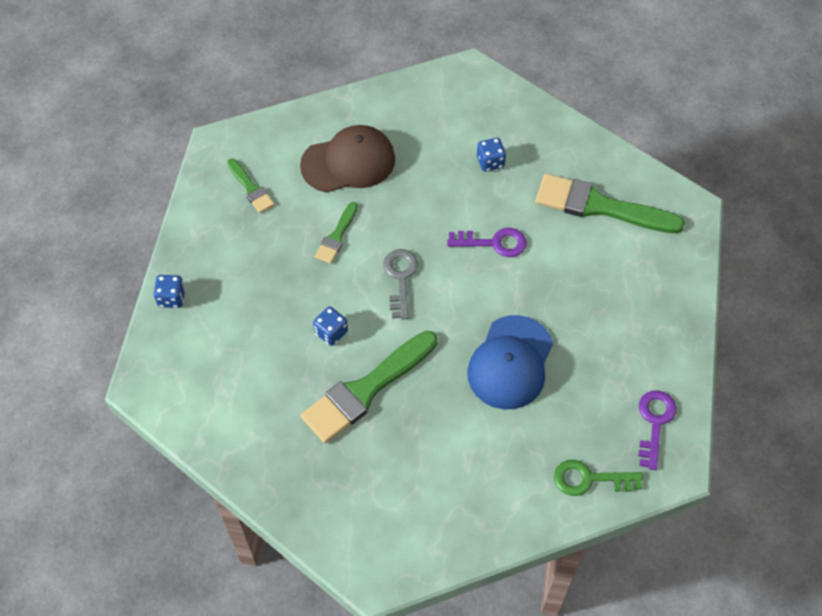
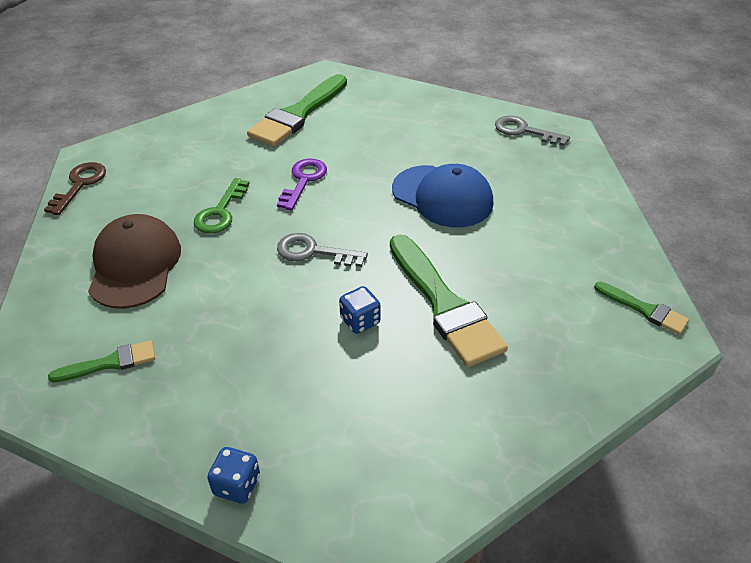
camera: 75 degrees left, 15 degrees down
green brush [315,202,358,264] -> green brush moved to [594,282,689,335]
blue dice [477,138,506,172] -> none
green key [554,460,643,496] -> green key moved to [194,178,250,234]
purple key [638,391,676,470] -> grey key [495,116,570,146]
none -> brown key [44,162,106,215]

